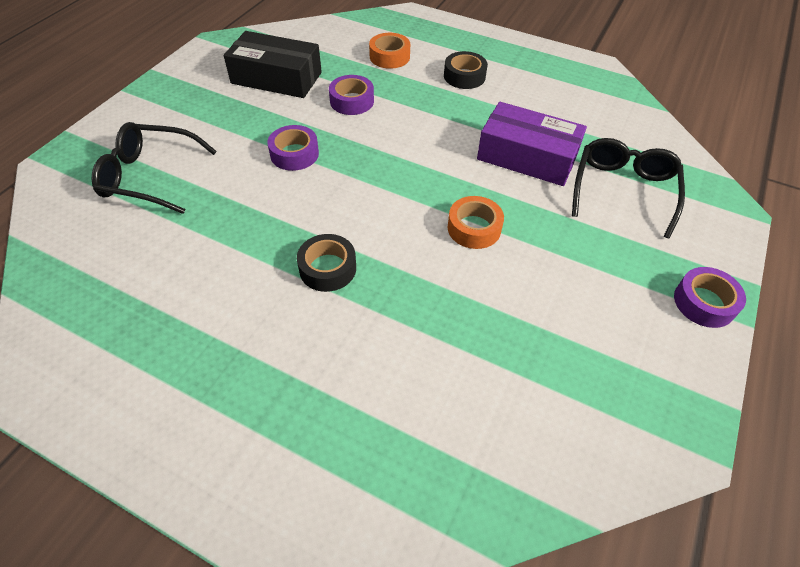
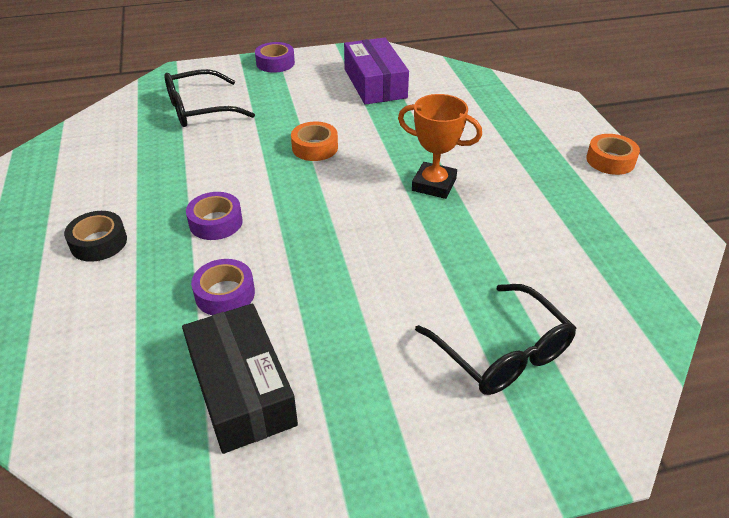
camera: 130 degrees left, 10 degrees down
purple tape [267,125,319,171] -> purple tape moved to [186,192,243,240]
black tape [297,234,356,292] -> orange trophy [398,94,482,199]
orange tape [369,33,410,69] -> orange tape moved to [586,134,640,175]
purple box [477,102,587,186] -> purple box moved to [344,38,409,105]

